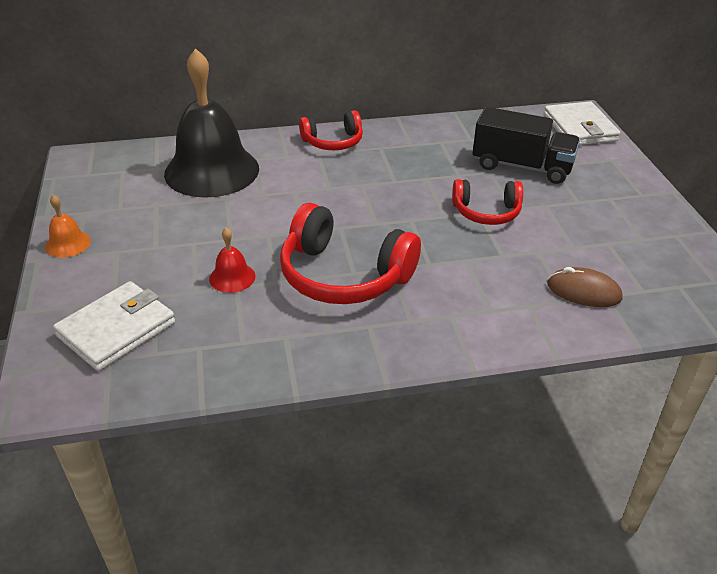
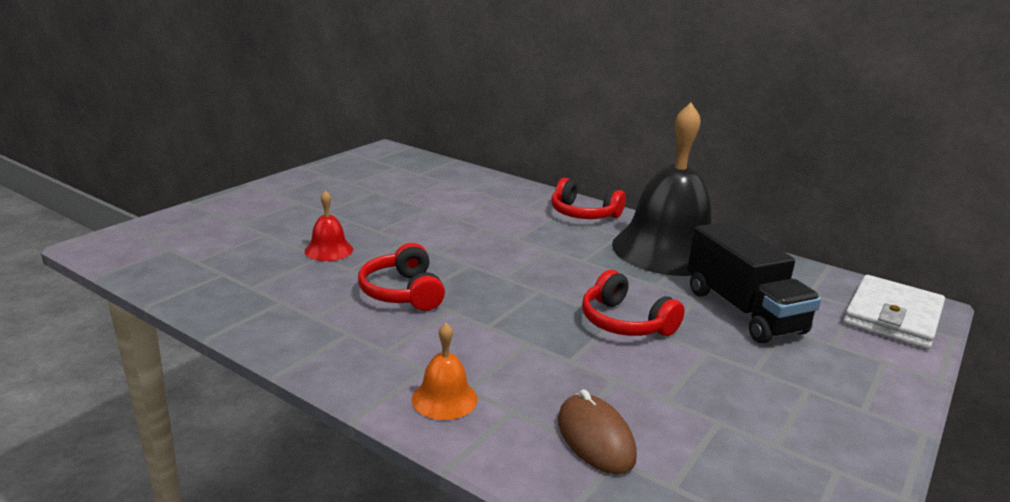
camera: 45 degrees right, 15 degrees down
orange bell [45,195,91,258] -> orange bell moved to [412,323,478,420]
white wallet [53,281,175,371] -> none
black bell [164,48,259,198] -> black bell moved to [612,103,711,276]
red headphones [280,203,421,304] -> red headphones [358,243,445,311], size x0.59

